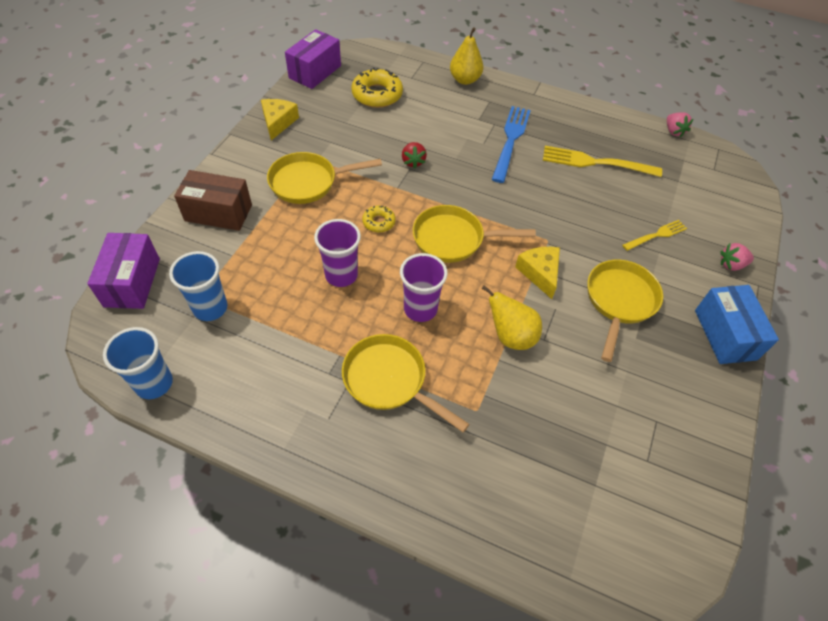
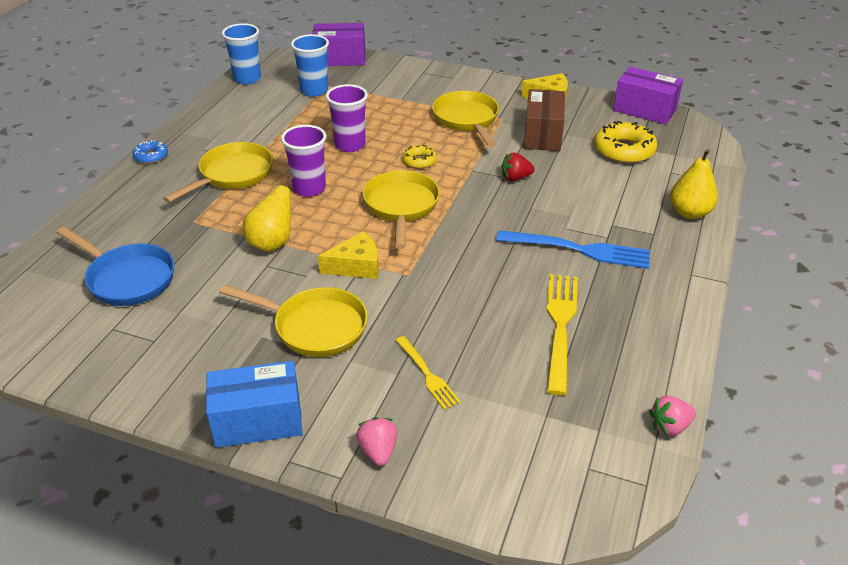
camera: 90 degrees right, 15 degrees down
brown box [174,170,252,231] -> brown box moved to [524,89,565,151]
none -> blue pan [57,227,174,306]
none -> blue donut [133,140,168,164]

